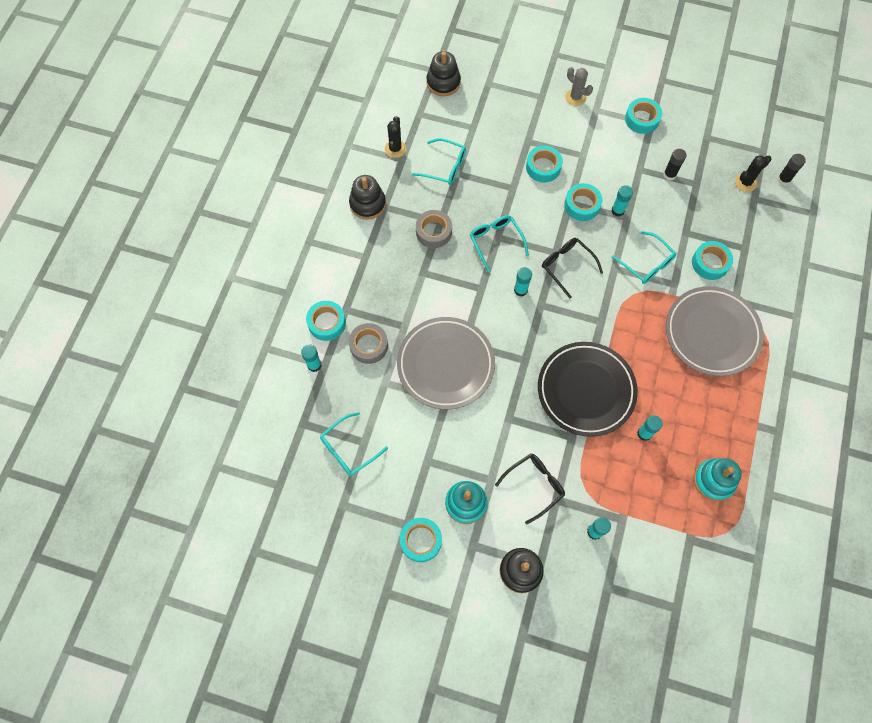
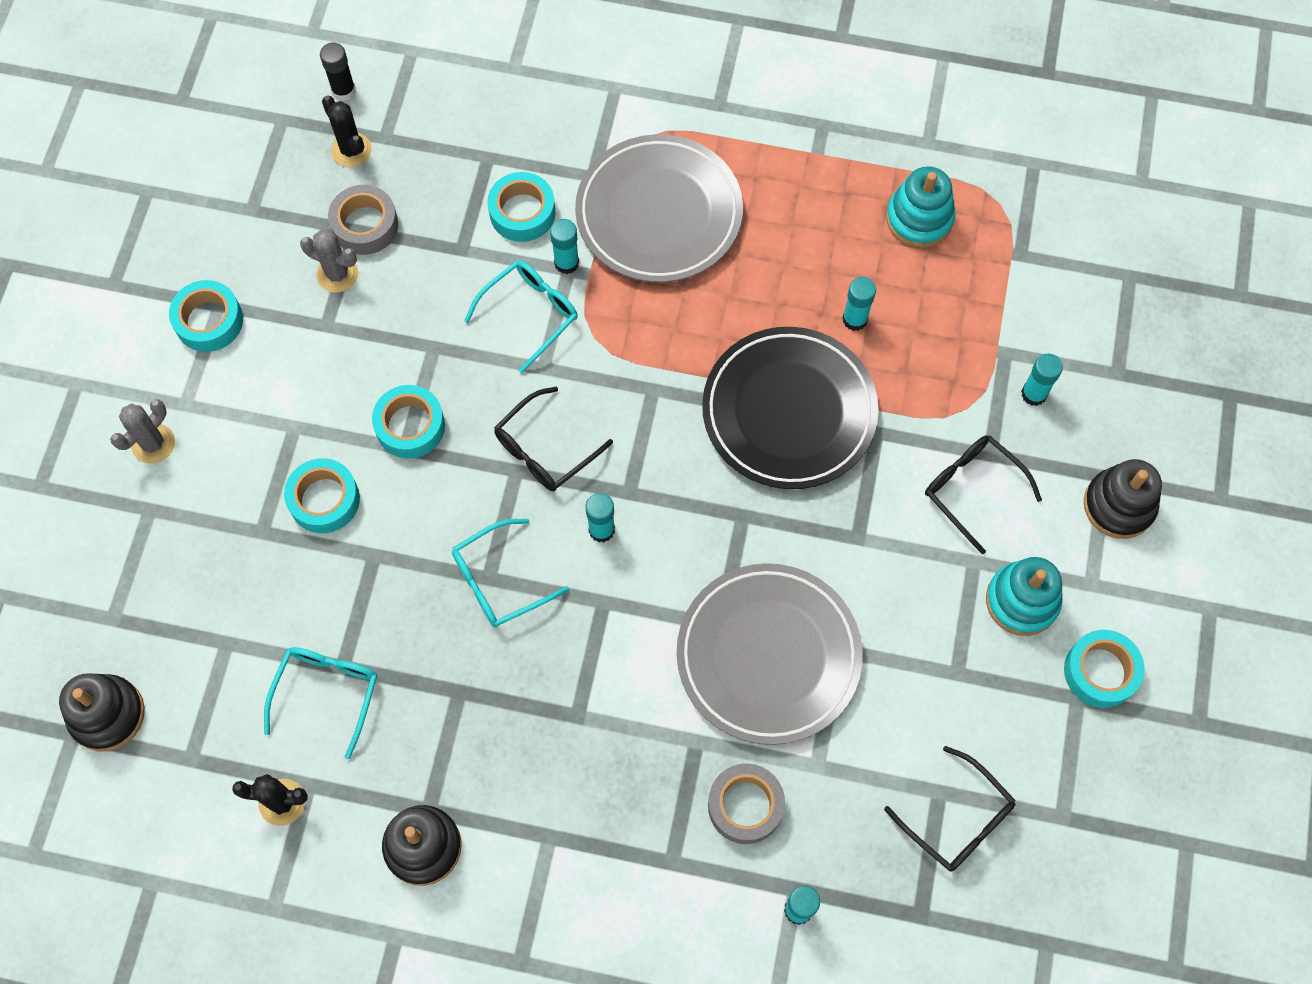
camera: 95 degrees left, 0 degrees up
turquoise tape [306,301,346,341] -> none
turquoise glasses [320,412,388,476] -> black glasses [884,746,1016,872]
grey tape [416,210,452,248] -> grey tape moved to [328,185,398,255]
turquoise glue stick [611,185,633,217] -> turquoise glue stick moved to [550,219,579,274]
black glue stick [663,149,687,181] -> grey cactus [300,230,358,293]

